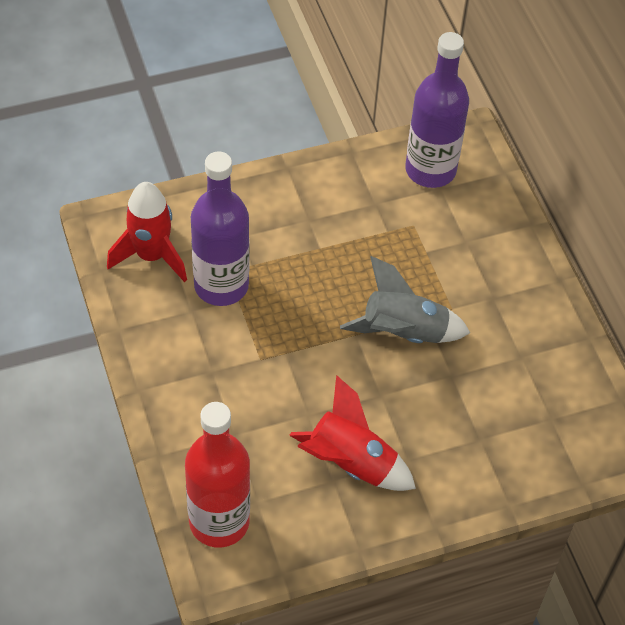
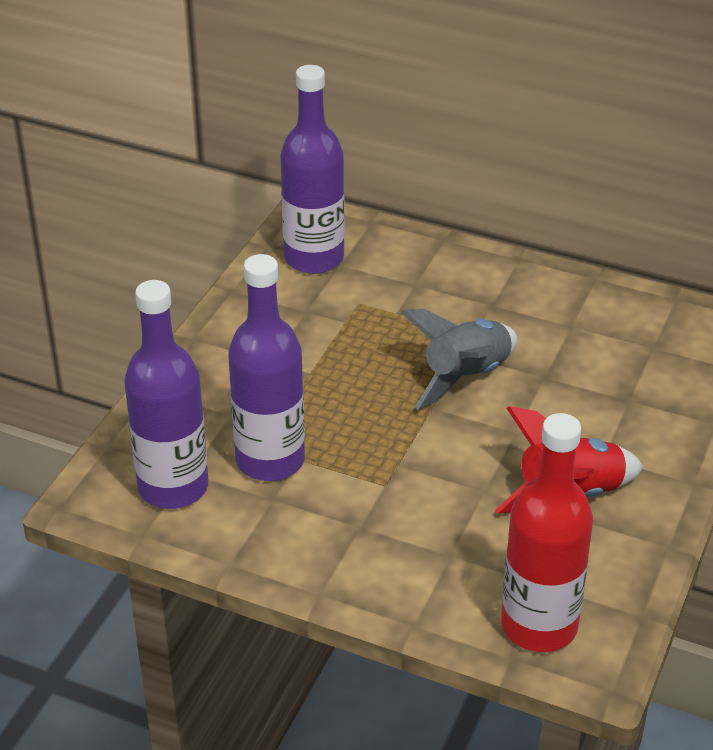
camera: 45 degrees left, 15 degrees down
red rocket [107,182,187,282] -> purple bottle [124,280,208,509]

